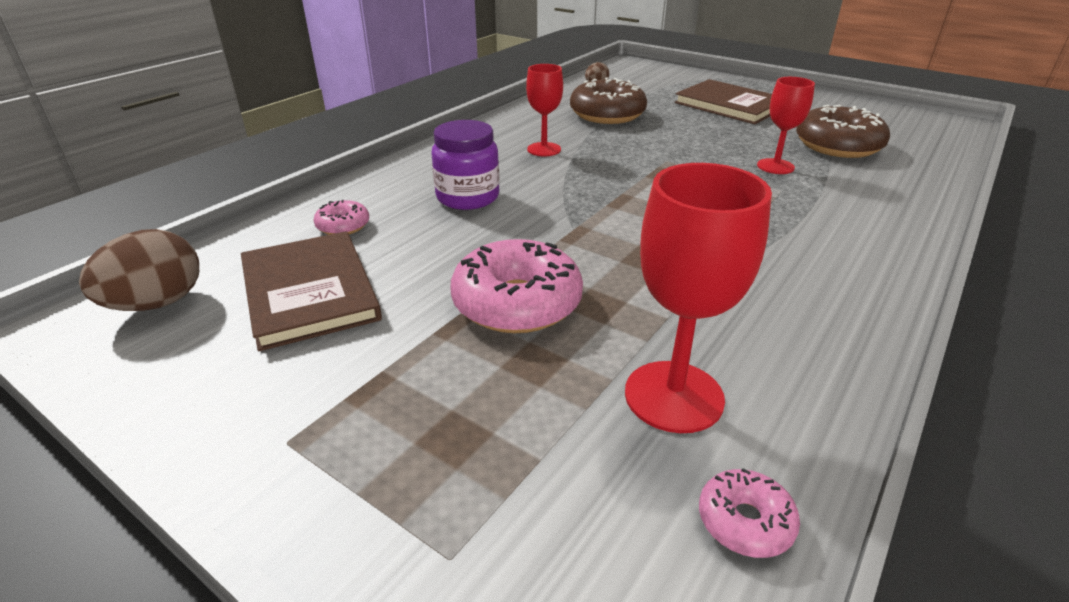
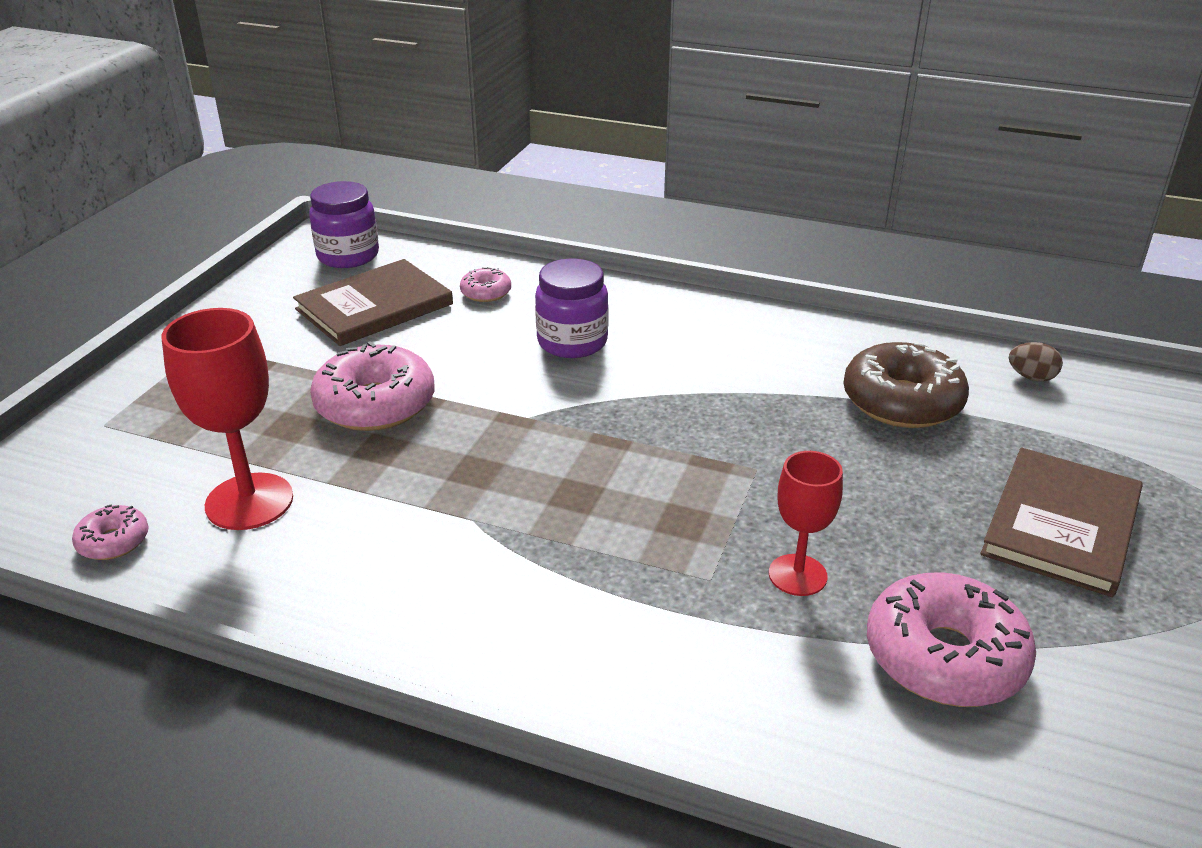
camera: 75 degrees right, 0 degrees up
brown egg [79,229,199,311] -> purple jar [309,181,379,268]
red goblet [526,64,563,156] -> none
brown donut [796,105,890,158] -> pink donut [867,573,1036,707]

